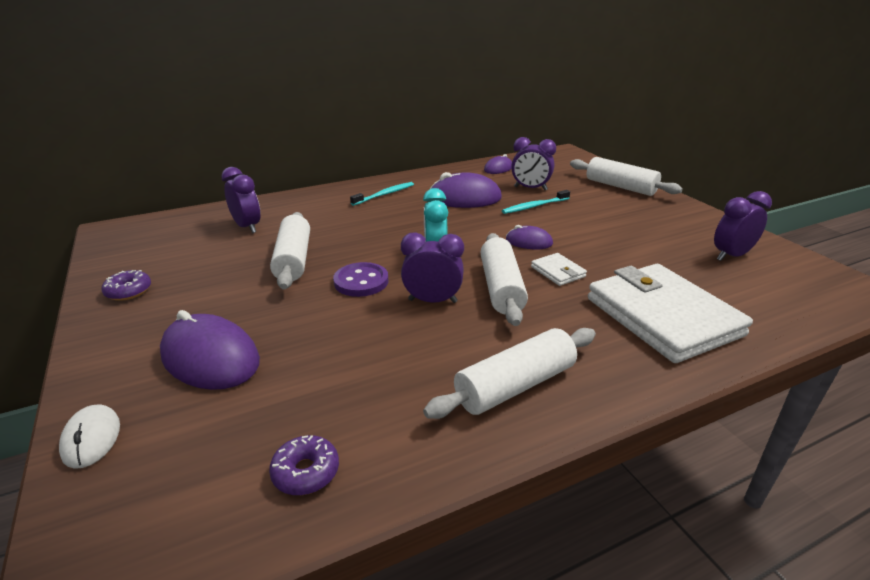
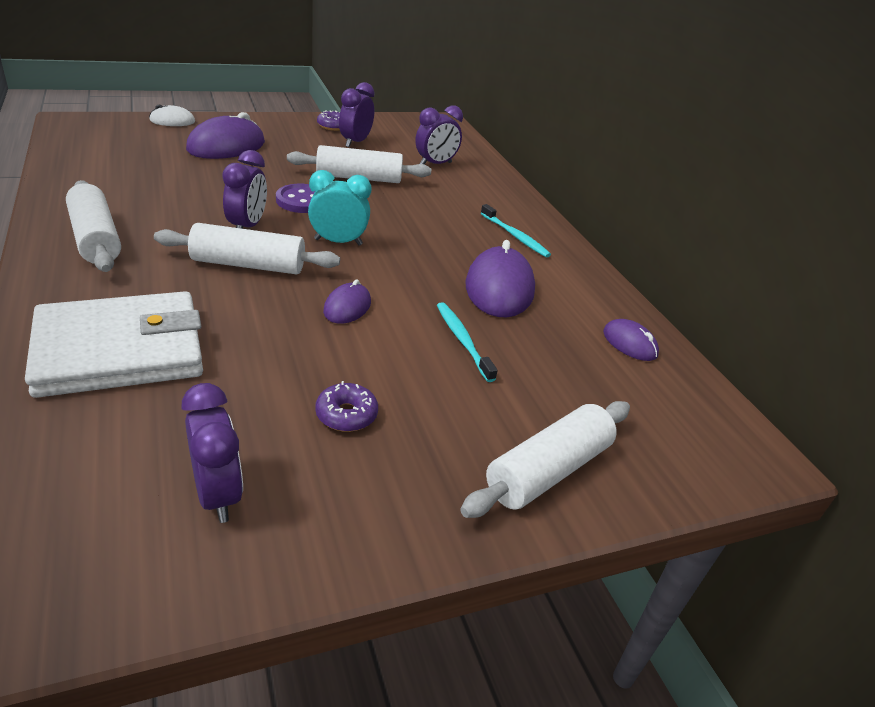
camera: 90 degrees right, 5 degrees up
purple donut [269,435,339,495] -> purple donut moved to [315,381,378,432]
purple clock [511,137,556,190] -> purple clock moved to [339,82,375,147]
white wallet [531,253,587,286] -> none

